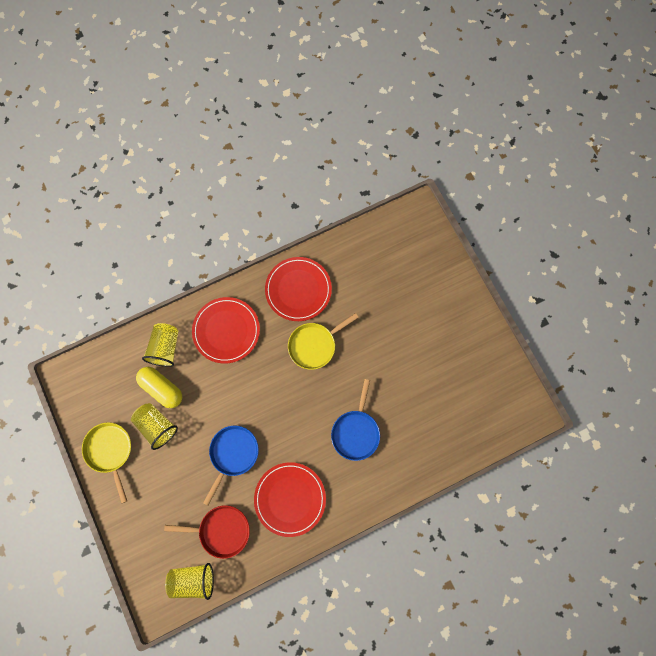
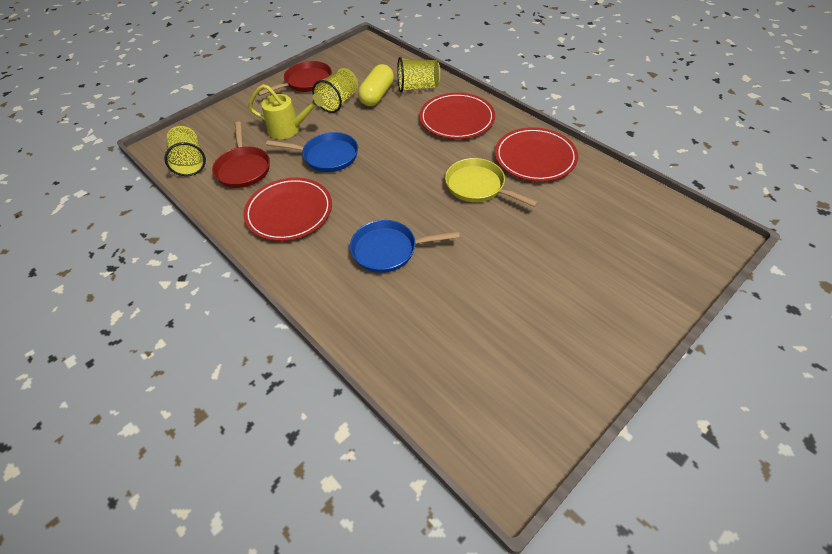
camera: 75 degrees right, 25 degrees down
yellow pan [82,422,131,503] -> red pan [258,61,332,96]
none -> yellow watering can [248,84,324,139]

